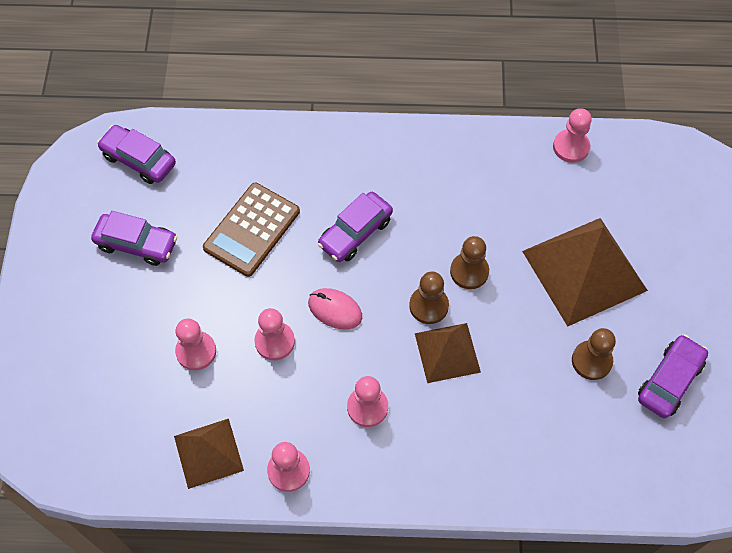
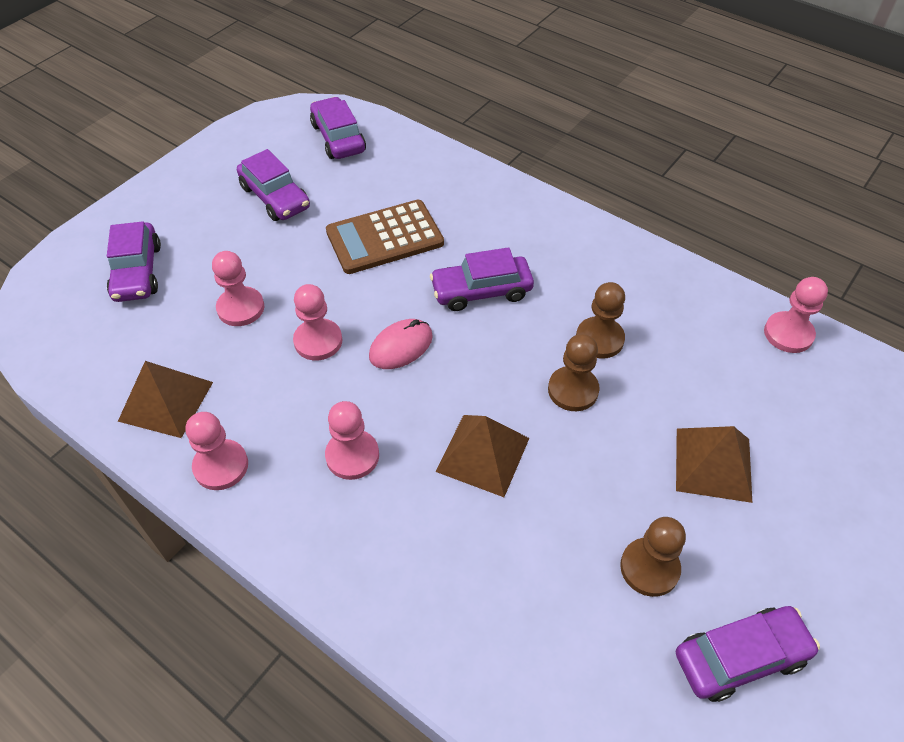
camera: 35 degrees right, 10 degrees down
pink mouse [308,288,362,330] -> pink mouse turned 75 degrees clockwise [369,319,433,369]
brown pawn [409,272,449,324] -> brown pawn moved to [576,282,625,359]
brown pyramid [522,218,648,327] -> brown pyramid [676,426,752,503], size x0.57
none -> purple car [107,221,161,302]

